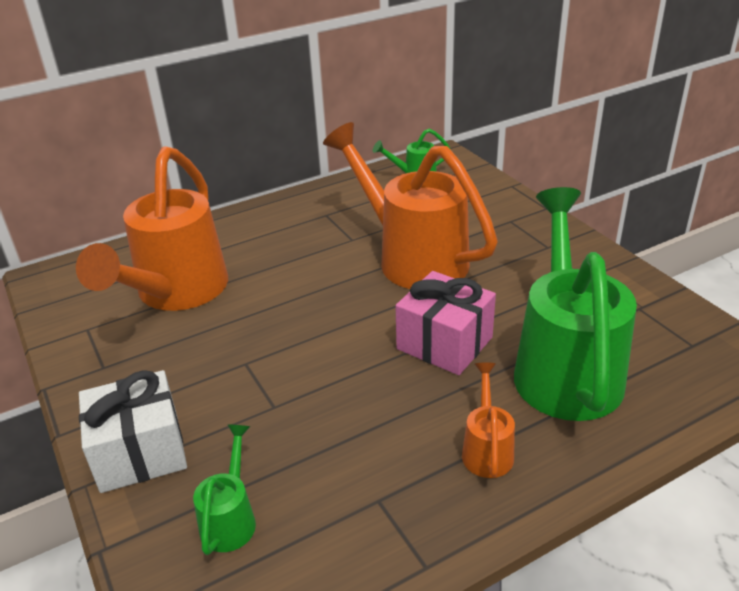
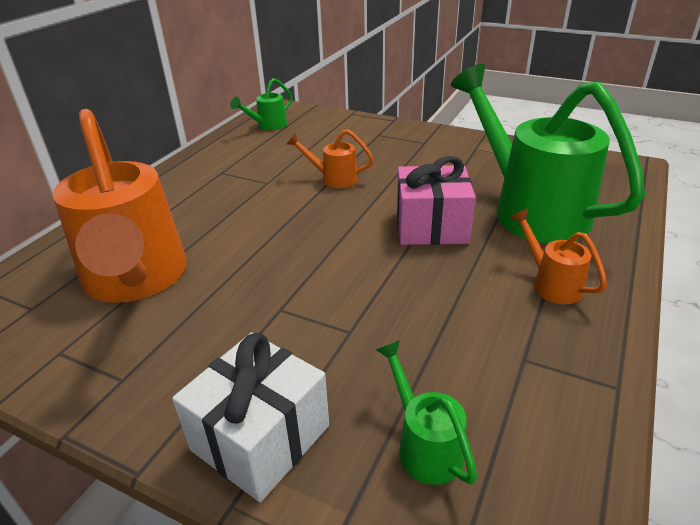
camera: 35 degrees left, 0 degrees up
orange watering can [323,122,498,289] -> orange watering can [287,129,374,188], size x0.43

